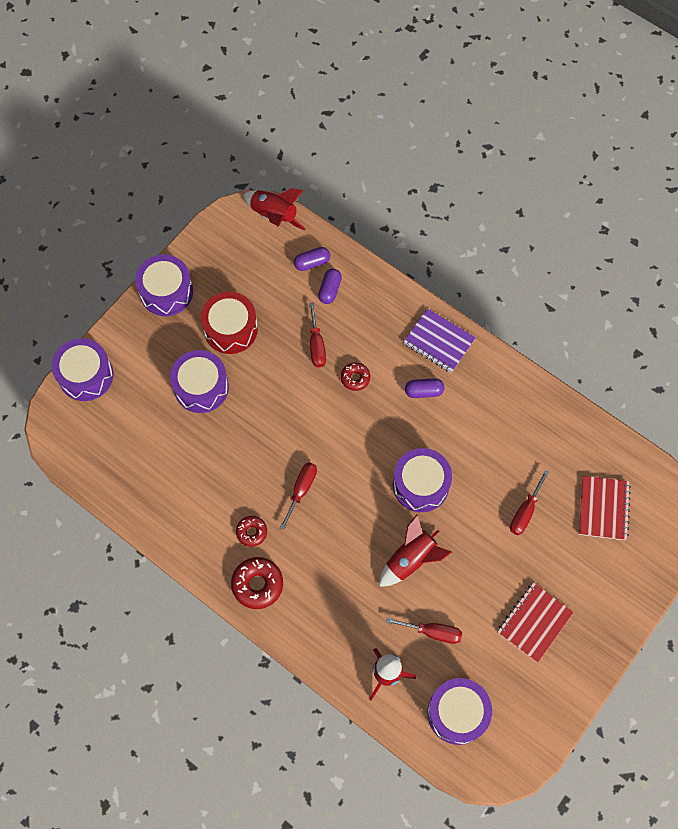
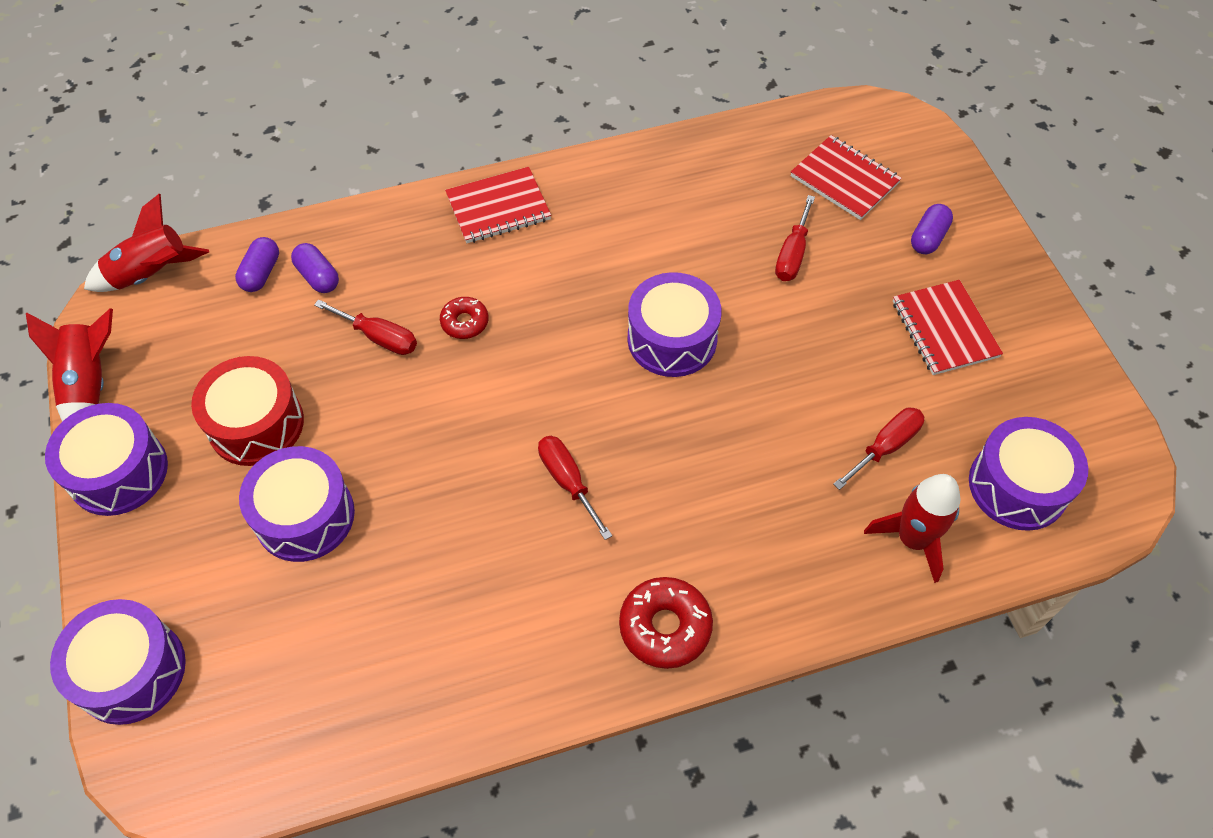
camera: 55 degrees left, 10 degrees down
red donut [236,516,267,547] -> none
red rocket [379,515,452,587] -> red rocket moved to [26,308,113,421]
purple notebook [403,308,476,373] -> red notebook [445,167,551,243]
purple capsule [405,378,444,398] -> purple capsule moved to [911,204,953,254]
red screwdriver [510,470,549,535] -> red screwdriver turned 45 degrees clockwise [775,195,815,281]

